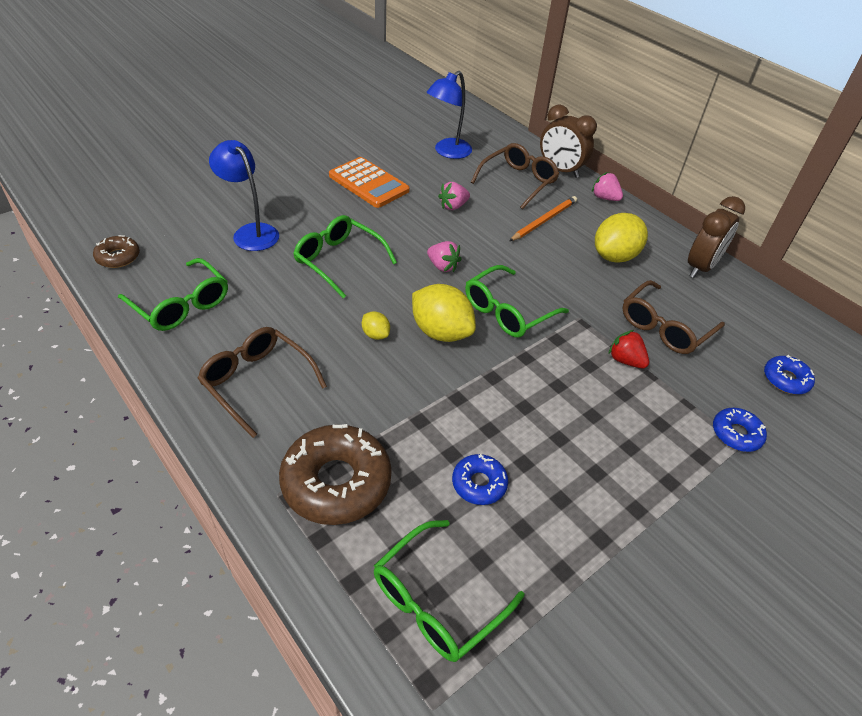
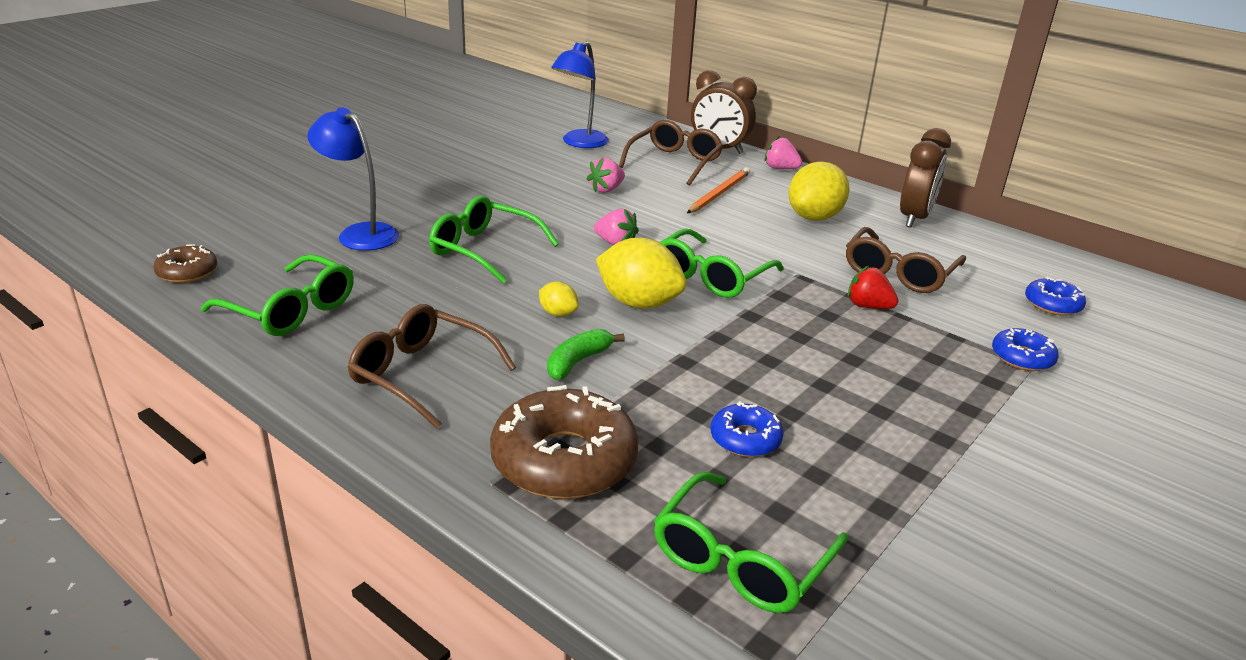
camera: 10 degrees left, 15 degrees down
orange calculator [329,157,410,208] -> none
none -> green banana [547,329,625,380]

